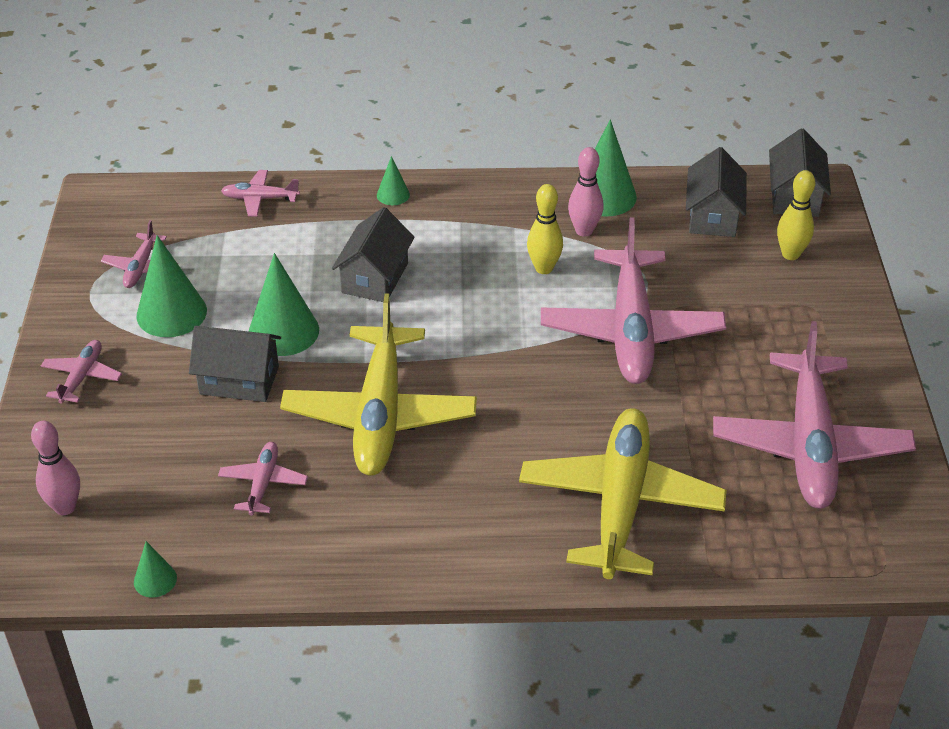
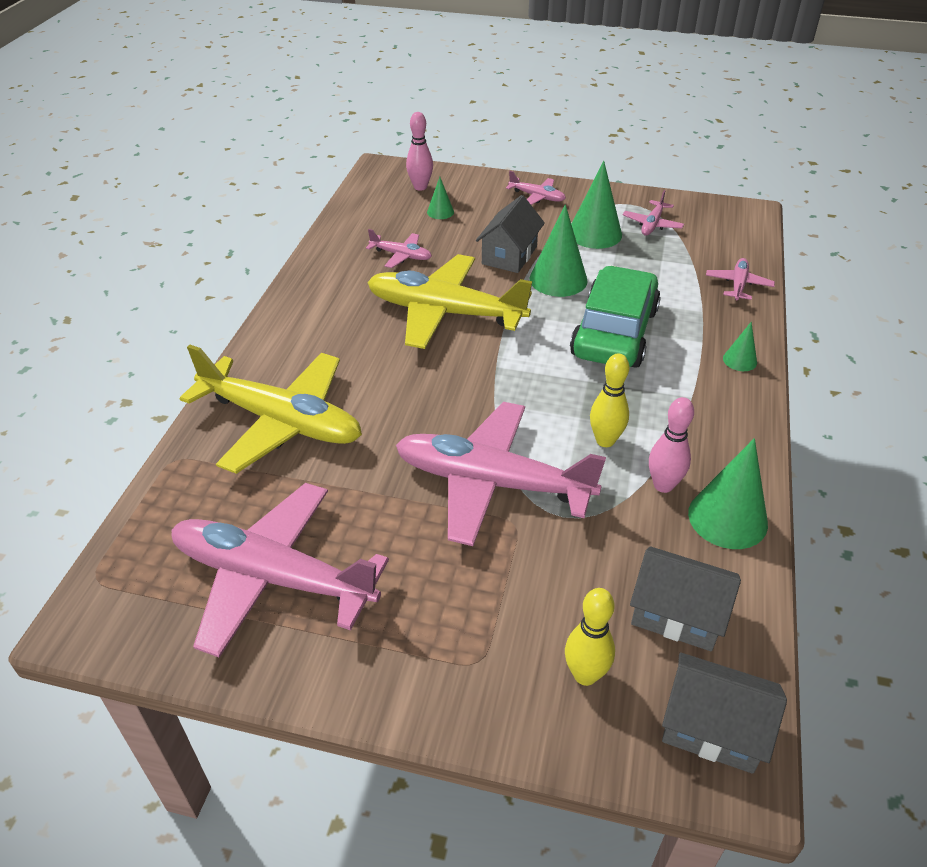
camera: 105 degrees right, 0 degrees up
pink plane [101,220,178,288] -> pink plane turned 90 degrees counterclockwise [623,190,684,235]
green cone [134,541,177,597] -> green cone moved to [427,177,454,219]
grey house [332,207,415,302] -> green car [570,266,661,368]

